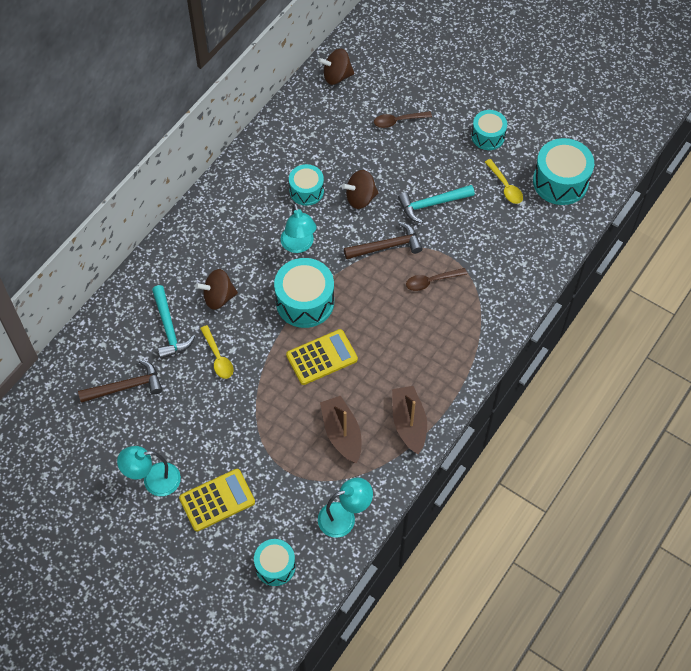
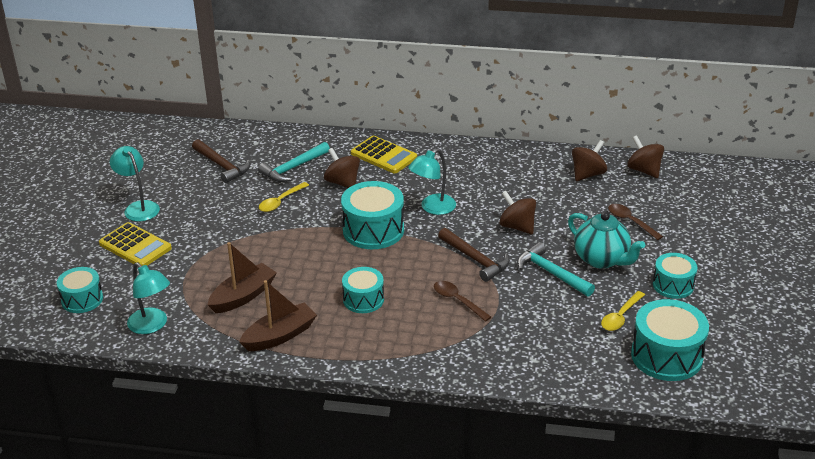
camera: 65 degrees right, 25 degrees down
yellow calculator [286,329,358,385] -> yellow calculator moved to [351,136,417,173]
turquoise drum [289,164,324,206] -> turquoise drum moved to [342,267,384,313]
none -> turquoise teapot [568,212,645,269]
none -> brown spinning top [572,140,607,181]

